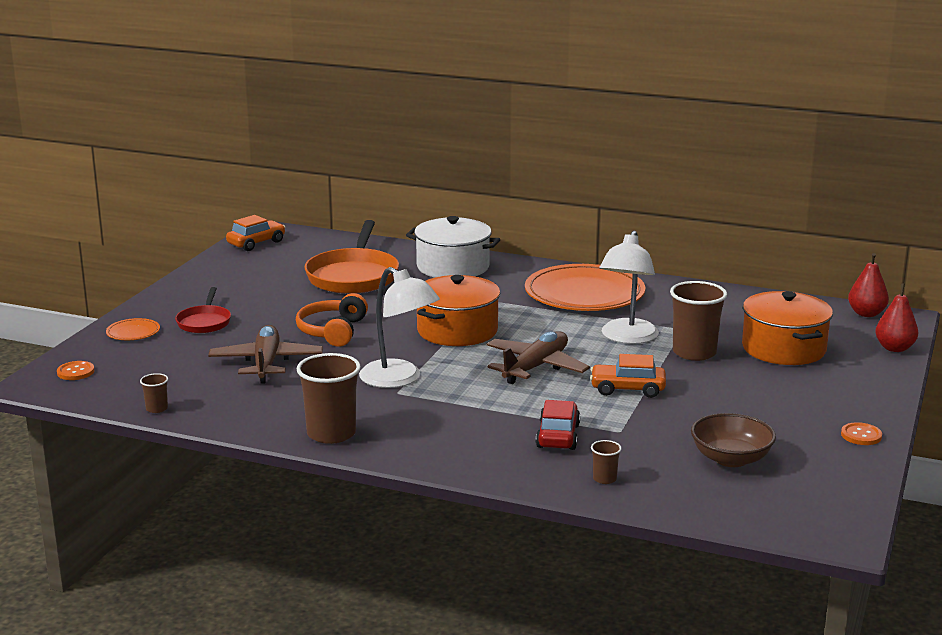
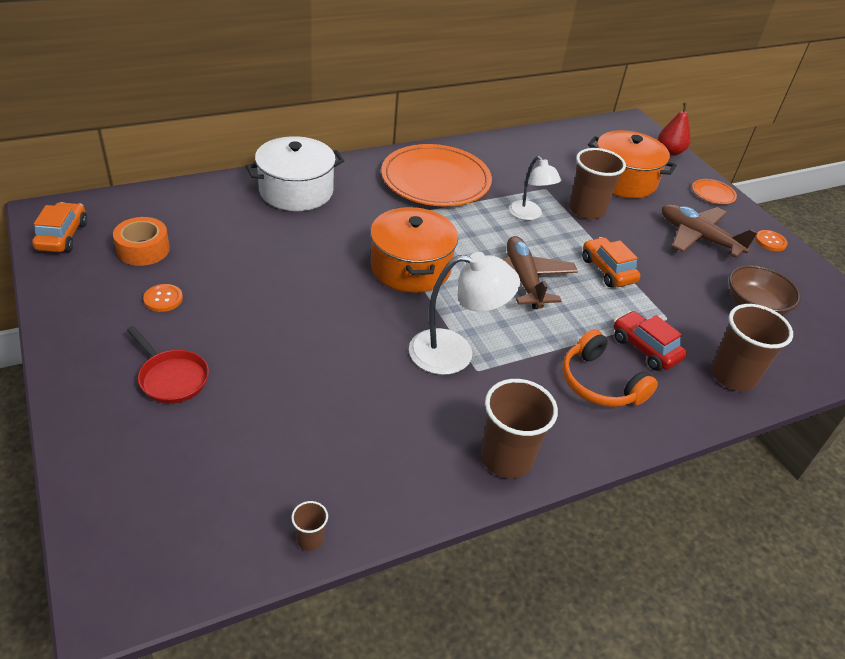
camera: 50 degrees left, 20 degrees up
orange button [57,361,94,380] -> orange button moved to [143,284,183,312]
orange plate [106,318,160,340] -> orange plate moved to [692,179,737,204]
brown plane [208,325,323,383] -> brown plane moved to [662,204,758,258]
orange headphones [296,293,368,347] -> orange headphones moved to [562,329,658,407]
orange pan [304,220,399,294] -> none
orange car [590,354,666,398] -> orange car turned 105 degrees clockwise [582,237,640,287]
brown cup [591,440,622,484] -> brown cup [711,304,793,391], size x2.19
white lamp [599,230,659,344] -> white lamp [509,156,561,220], size x0.65
red pear [848,253,889,317] -> none
none -> orange tape [113,217,170,266]

